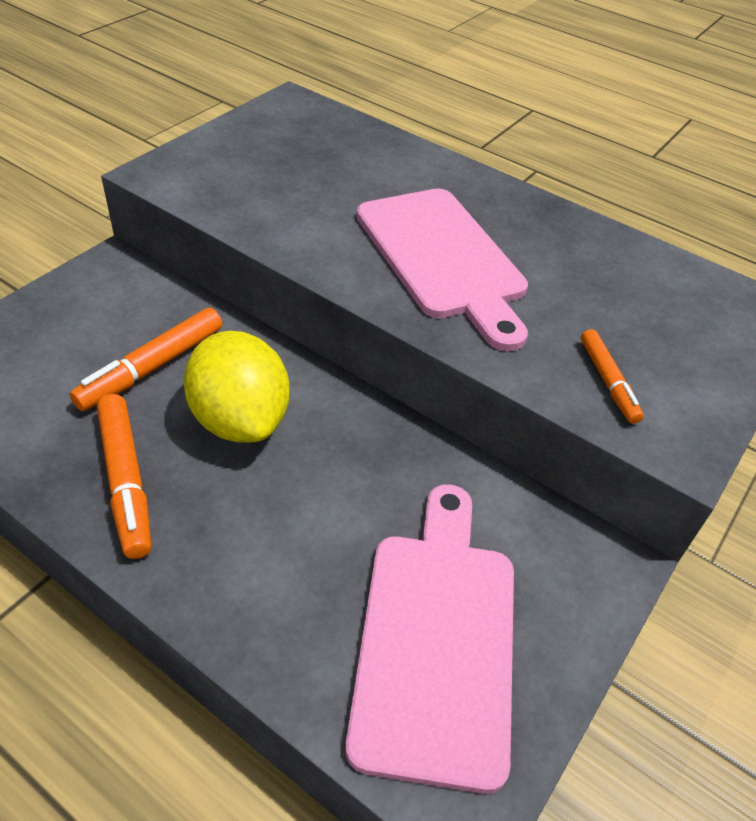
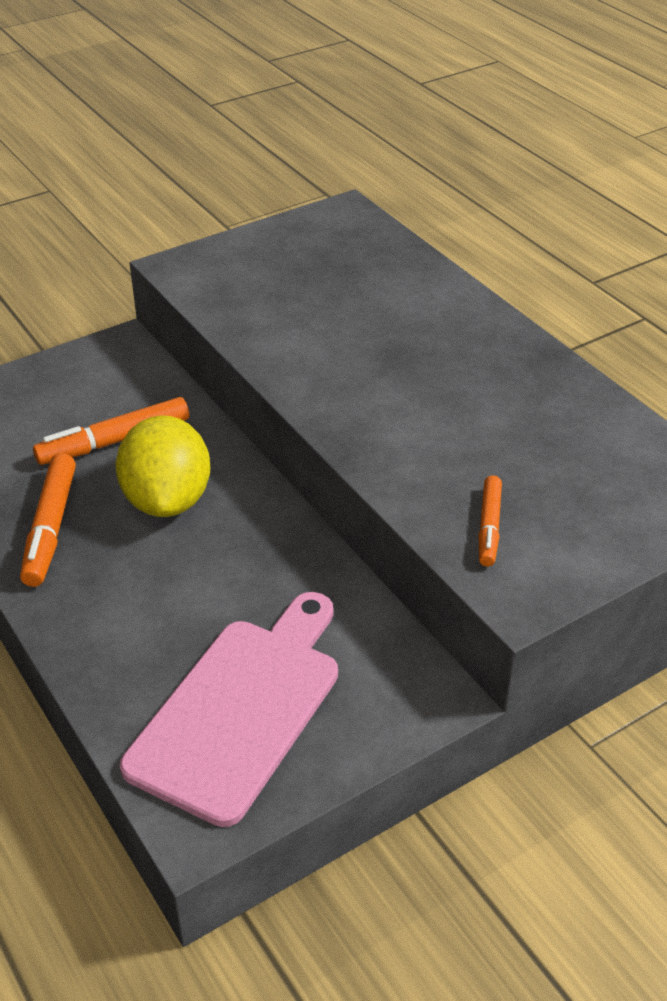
camera: 25 degrees right, 5 degrees down
pink cutting board [356,188,528,351] -> none

